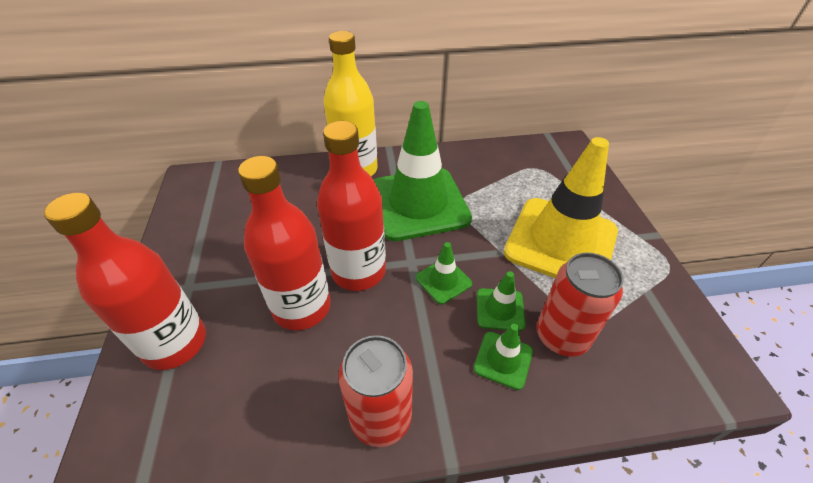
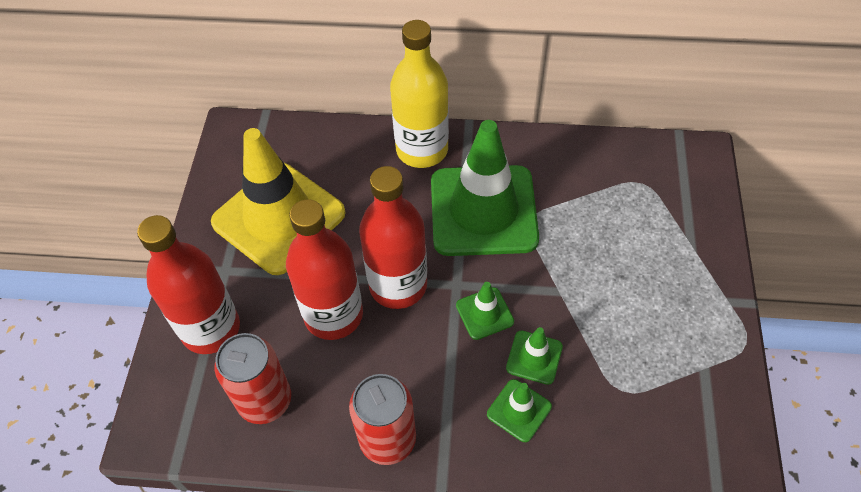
camera: 15 degrees right, 10 degrees up
yellow traffic cone [504,137,618,278] -> yellow traffic cone moved to [211,128,346,275]
red can [537,253,624,357] -> red can moved to [215,333,291,424]

